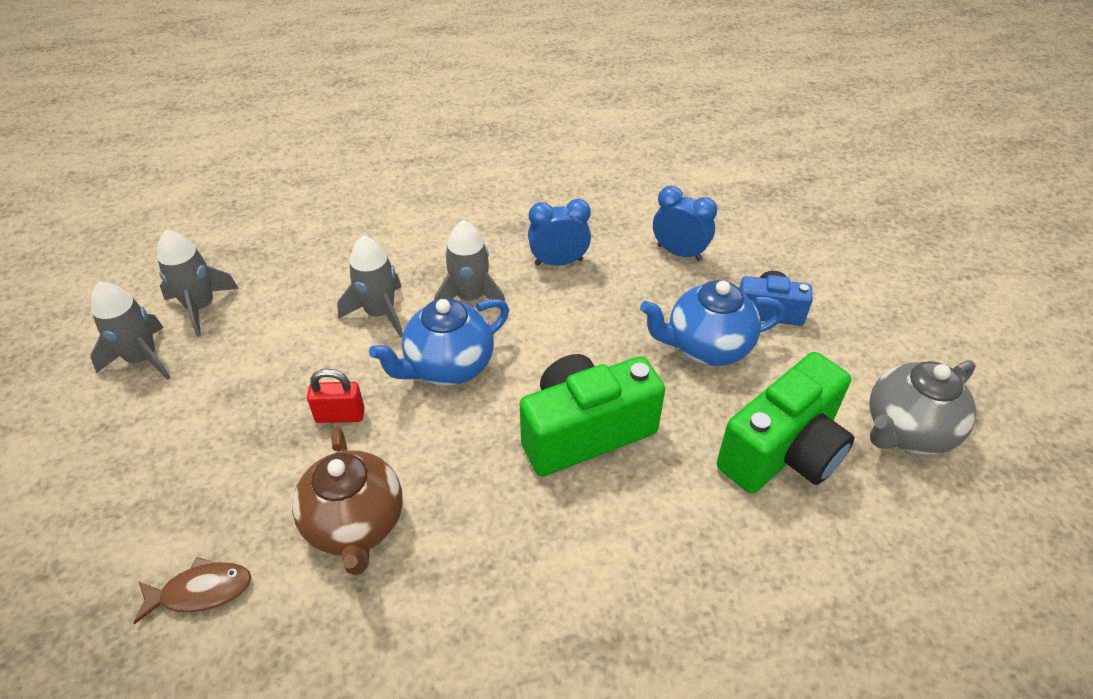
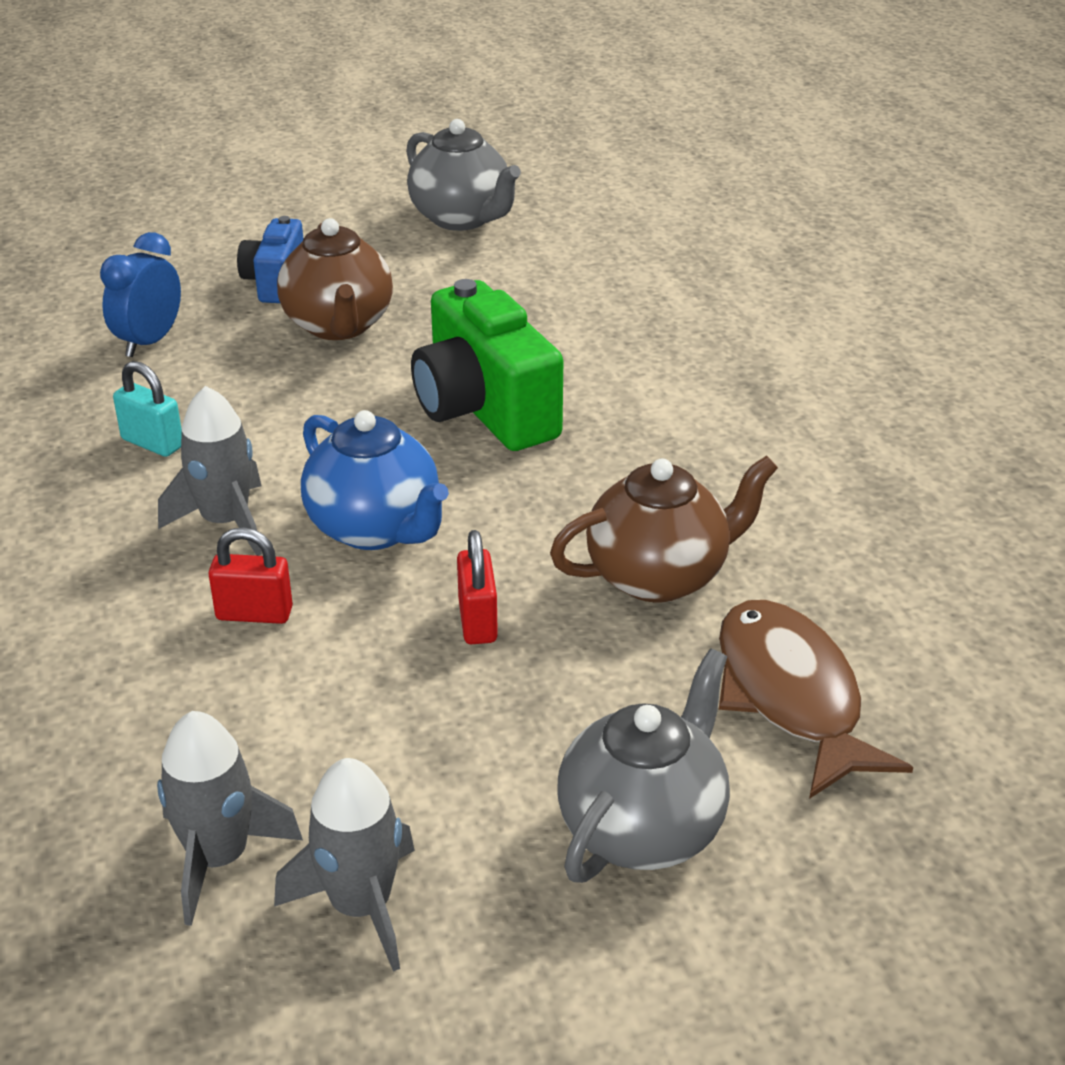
camera: 95 degrees left, 10 degrees down
brown fish [134,557,252,624] -> brown fish [719,600,913,799], size x1.73
grey rocket [337,236,403,338] -> red padlock [209,527,293,624]
blue clock [528,199,591,266] -> turquoise padlock [113,361,181,457]
blue teapot [640,280,785,366] -> brown teapot [277,218,393,340]
green camera [717,352,855,494] -> none
none -> grey teapot [557,648,730,883]

